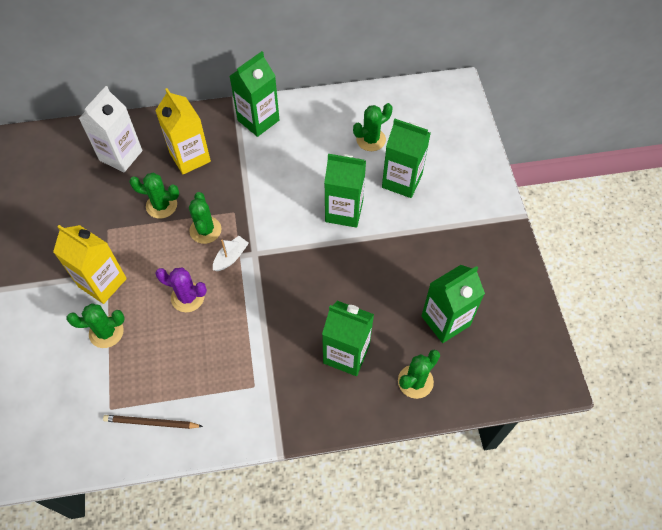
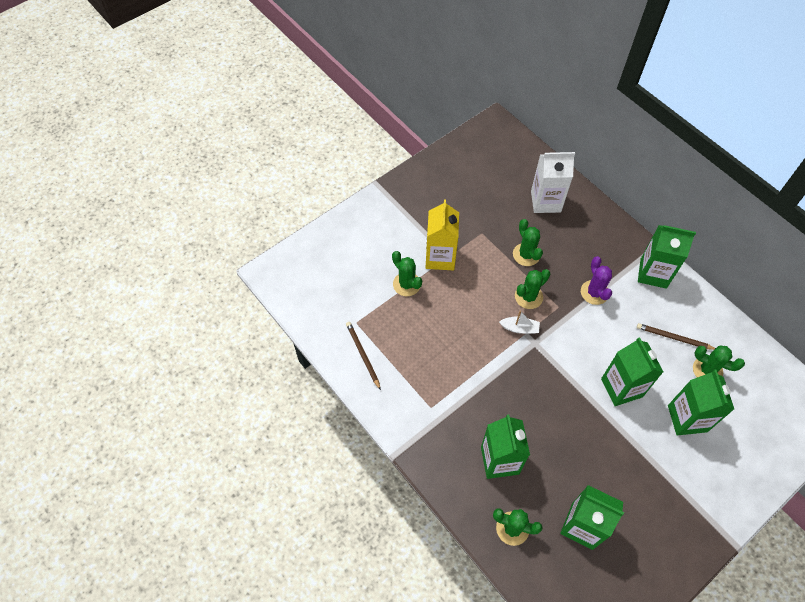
camera: 60 degrees right, 0 degrees up
yellow carton [155,88,211,174] -> none
purple cactus [155,267,207,312] -> purple cactus moved to [581,256,612,305]
none -> brown pencil [637,323,716,350]

